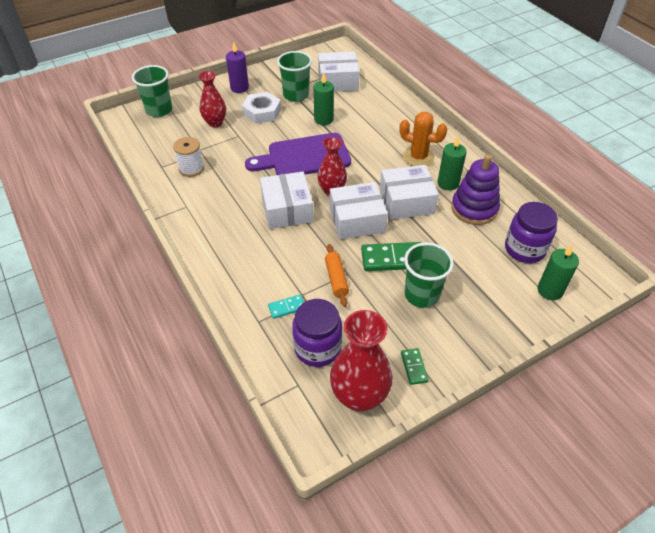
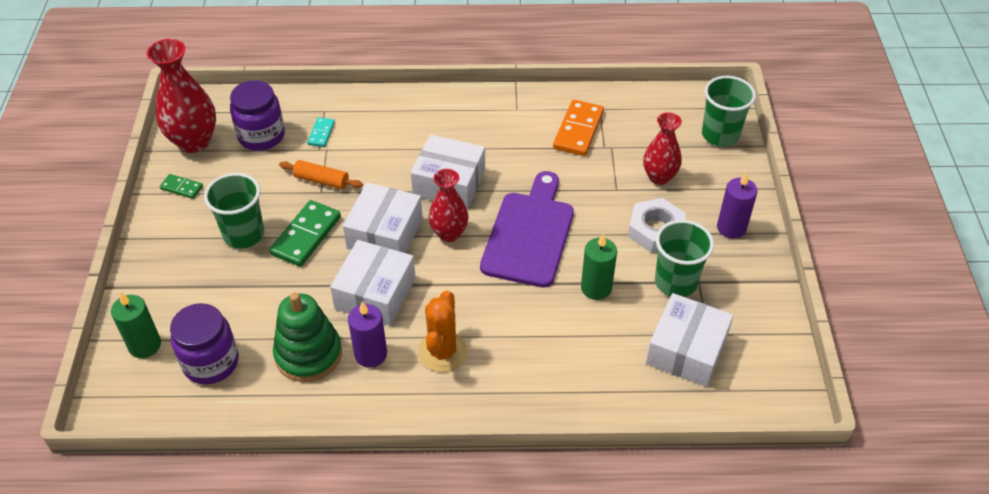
camera: 120 degrees right, 0 degrees up
white spool [173,137,204,177] -> orange domino [553,100,604,156]
orange cactus [399,112,447,166] -> orange cactus turned 45 degrees counterclockwise [418,290,468,372]
green candle [437,137,467,190] -> purple candle [348,301,387,368]
purple stacking toy [451,155,500,225] -> green stacking toy [273,293,342,382]

